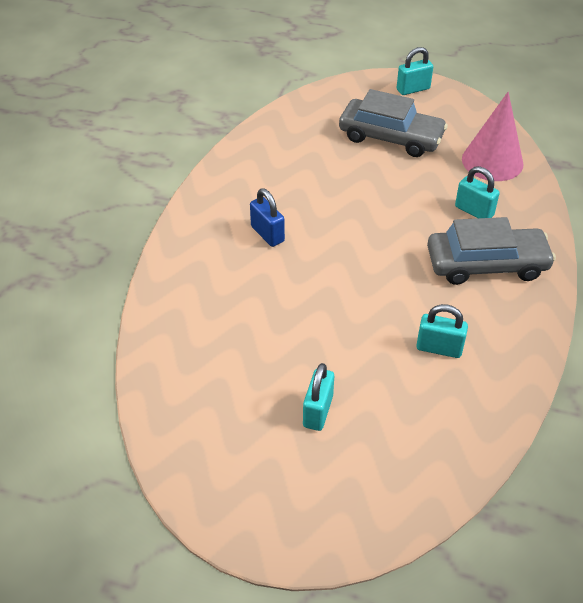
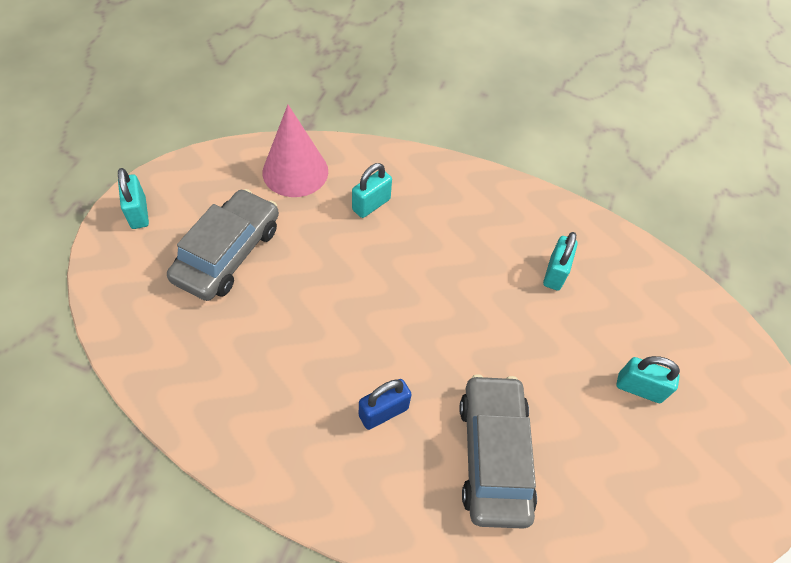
camera: 90 degrees left, 10 degrees up
grey car [427,217,556,285] -> grey car moved to [459,374,537,529]

